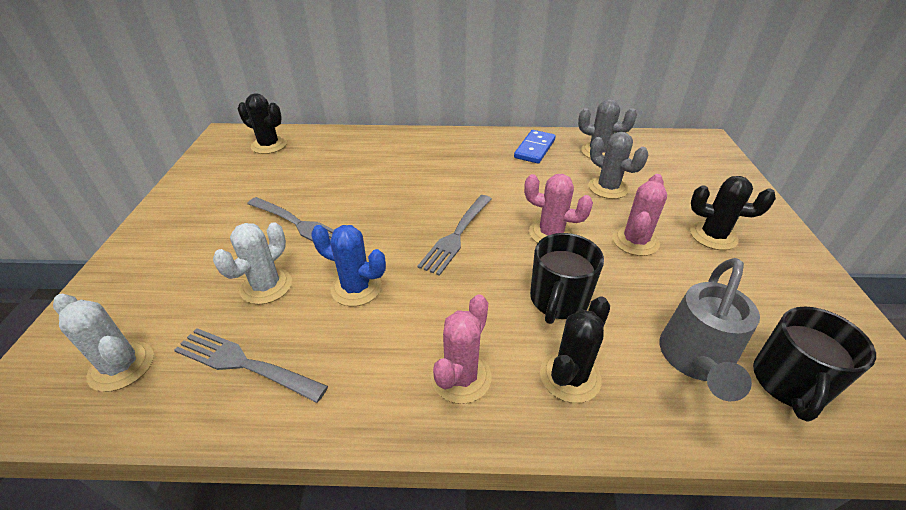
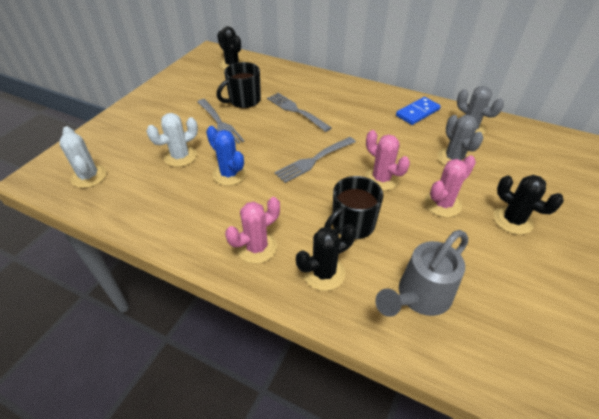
camera: 25 degrees right, 5 degrees up
grey fork [174,328,328,403] -> grey fork moved to [267,93,332,132]
black mug [753,306,876,422] -> black mug moved to [216,62,261,108]

